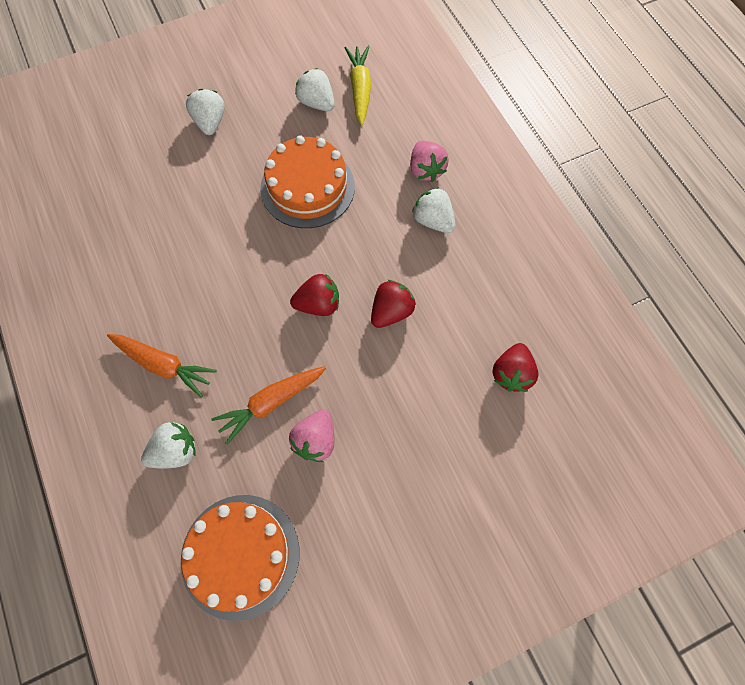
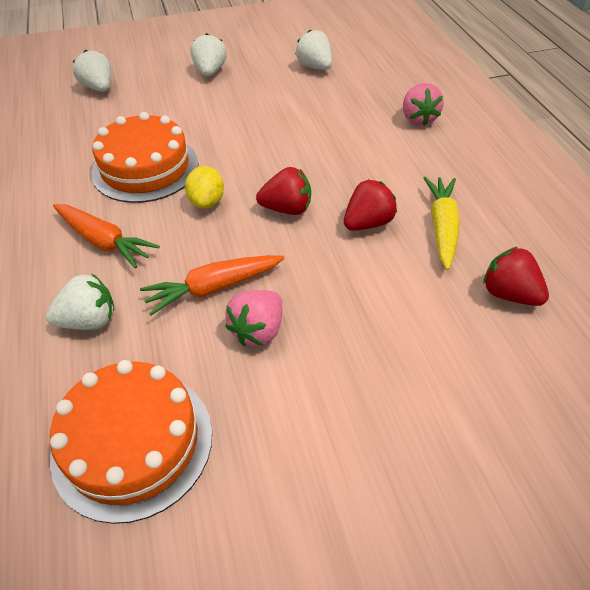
camera: 10 degrees right, 20 degrees down
orange cake [260,135,355,228] -> orange cake moved to [91,112,199,203]
yellow carrot [345,45,371,126] -> yellow carrot moved to [423,177,460,270]
white strawberry [412,187,455,233] -> white strawberry moved to [73,50,111,92]
red strawberry [492,343,539,392] -> red strawberry turned 105 degrees clockwise [483,247,549,306]
none -> yellow lemon [185,166,224,209]

